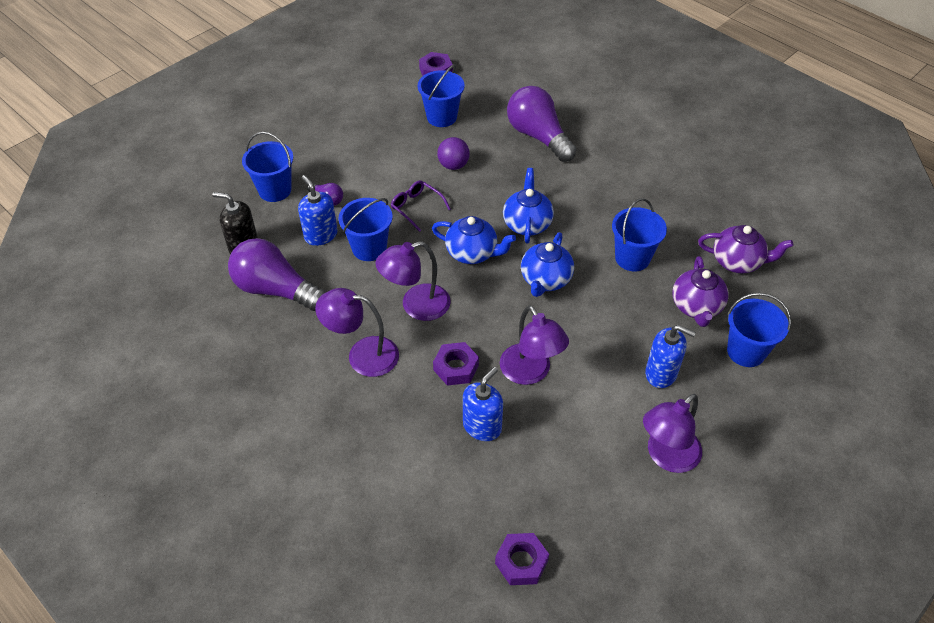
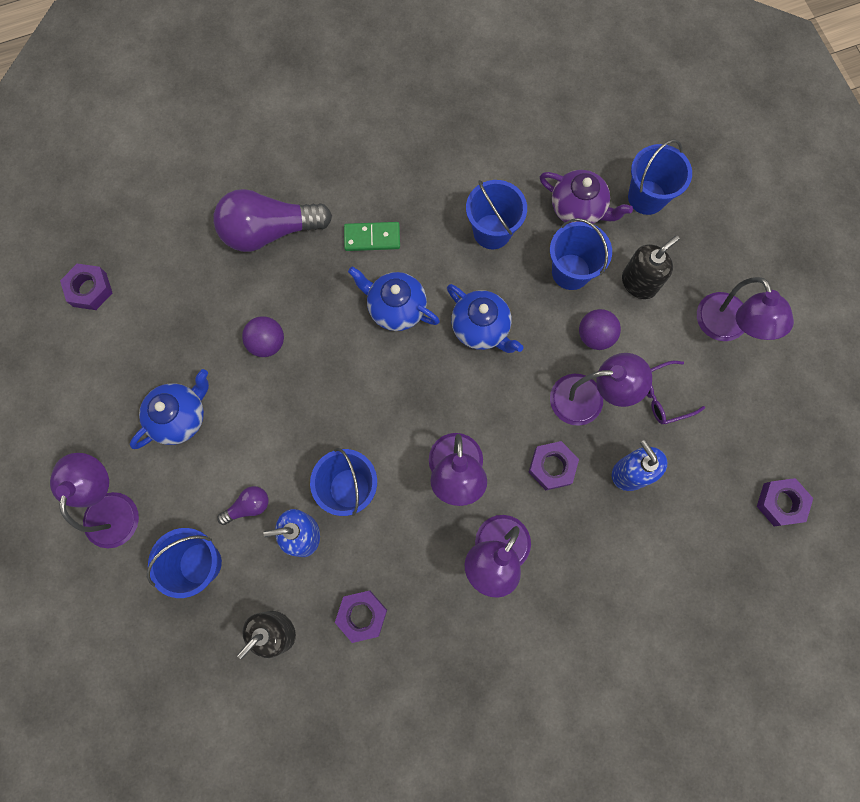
camera: 65 degrees left, 25 degrees up
purple light bulb [228,238,326,311] -> purple nut [335,591,387,643]
purple glasses [391,180,451,232] -> purple glasses moved to [646,361,705,424]
blue bucket [418,64,465,127] -> blue bucket moved to [550,218,612,290]
blue teapot [432,216,516,264] -> blue teapot moved to [130,369,209,449]
blue soap dispenser [645,325,696,388] -> black soap dispenser [622,235,679,299]
purple teapot [698,225,793,274] -> none
none -> purple lamp [50,453,139,548]
none -> green domino [344,222,400,251]
none -> purple ball [579,309,621,350]

